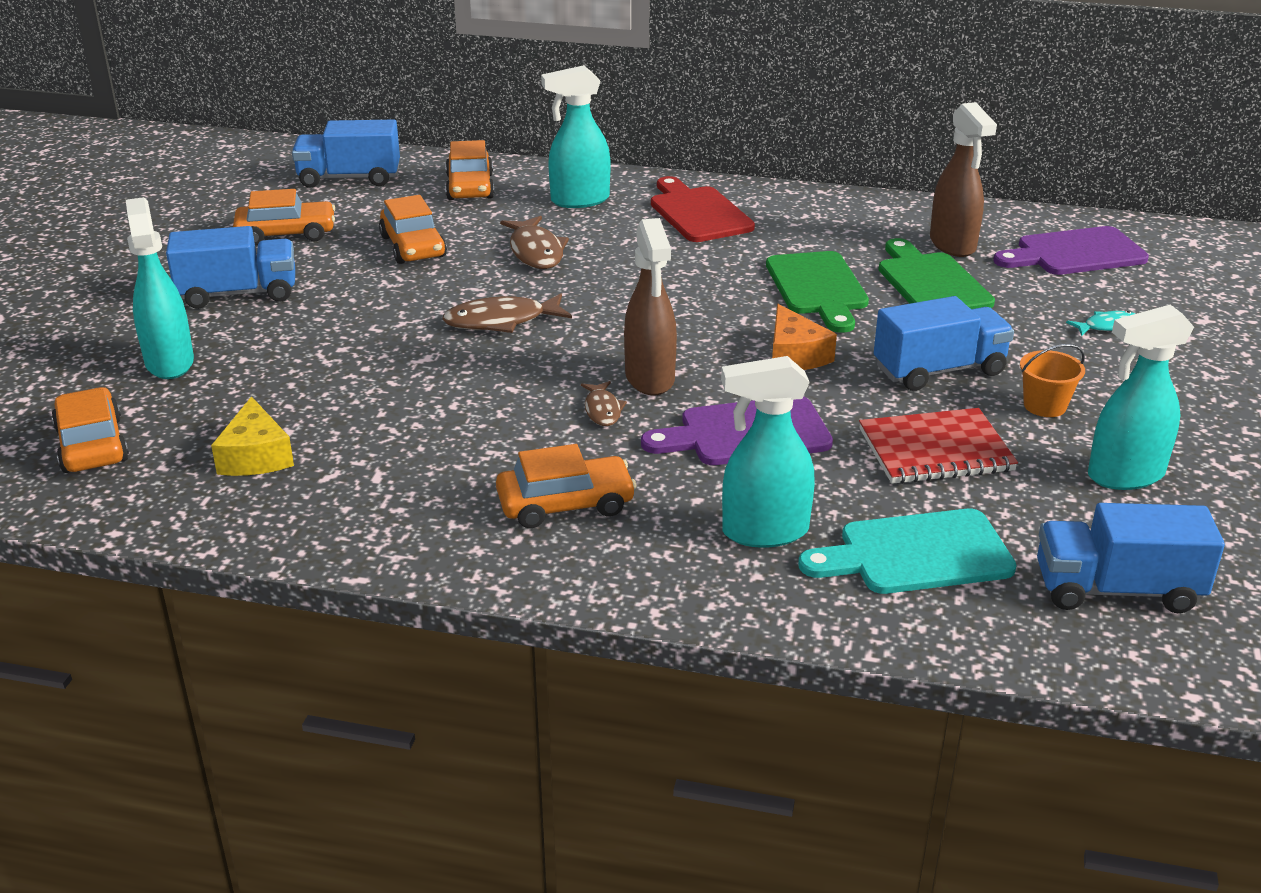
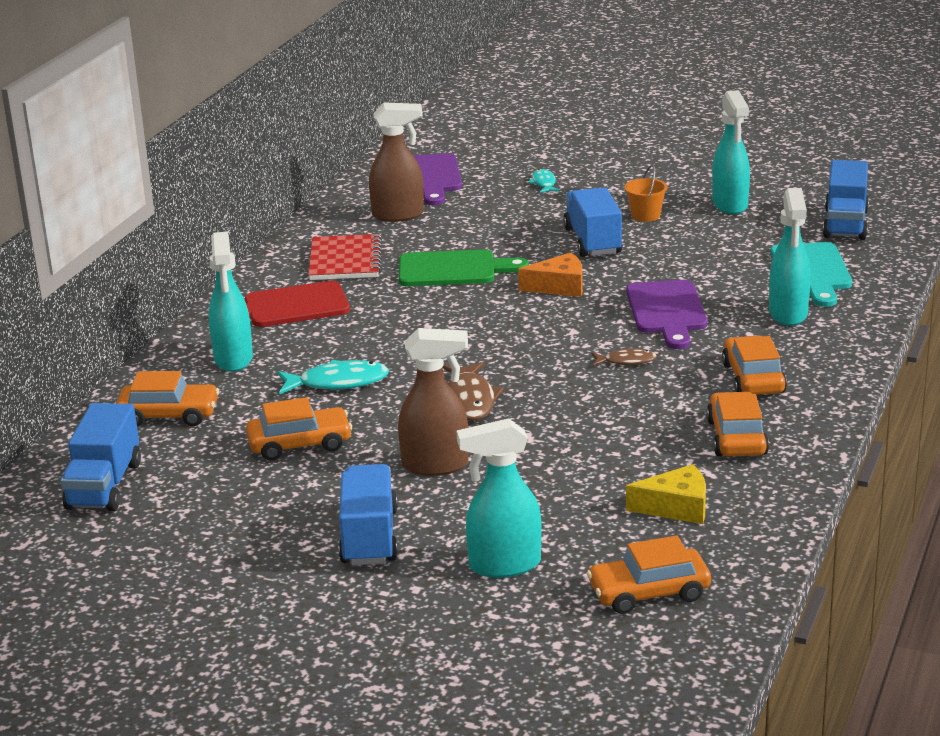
camera: 80 degrees left, 5 degrees down
orange car [233,189,335,245] -> orange car moved to [706,392,769,456]
brown fish [500,216,569,269] -> turquoise fish [277,360,389,395]
brown spray bottle [624,218,677,395] -> brown spray bottle moved to [398,328,469,476]
red notebook [859,408,1018,484] -> red notebook moved to [308,234,382,280]
green cutting board [878,238,995,309] -> none

